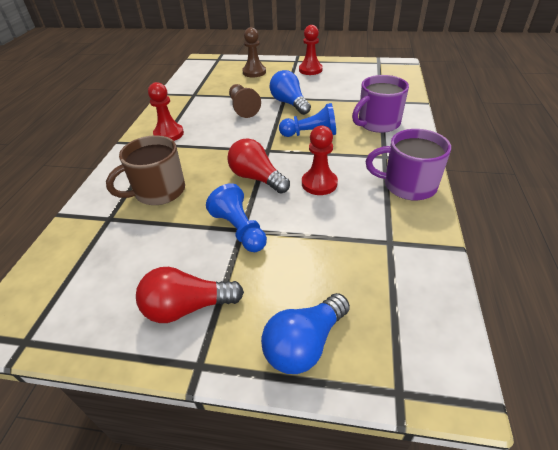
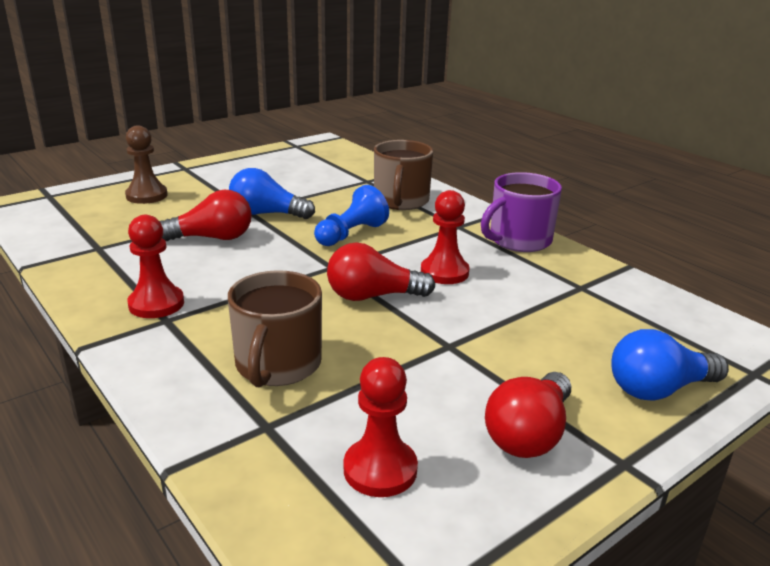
camera: 50 degrees left, 15 degrees down
blue pawn [206,183,267,252] -> none
brown pawn [229,84,261,118] -> red light bulb [160,190,252,241]
blue light bulb [261,293,350,374] -> blue light bulb turned 75 degrees clockwise [611,329,729,401]
red pawn [299,25,323,75] -> red pawn moved to [344,357,418,497]
purple mug [352,75,409,133] -> brown mug [374,140,433,210]

